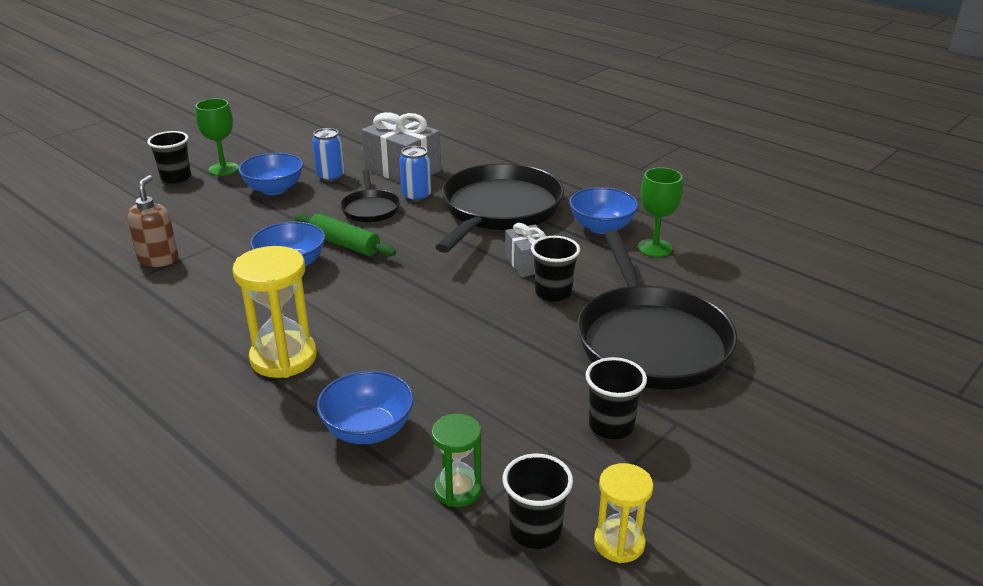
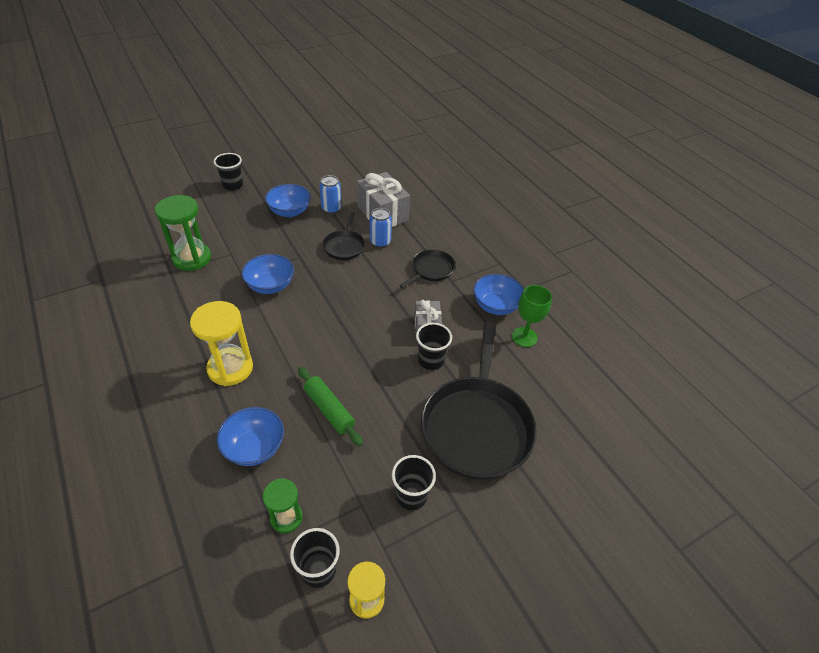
camera: 15 degrees right, 15 degrees up
brown soap dispenser [127,175,179,267] -> green hourglass [155,195,211,271]
green goblet [195,98,239,176] -> none
green rolling pin [294,214,396,257] -> green rolling pin moved to [298,367,363,446]
black pan [435,163,564,253] -> black pan [399,249,455,288], size x0.48

